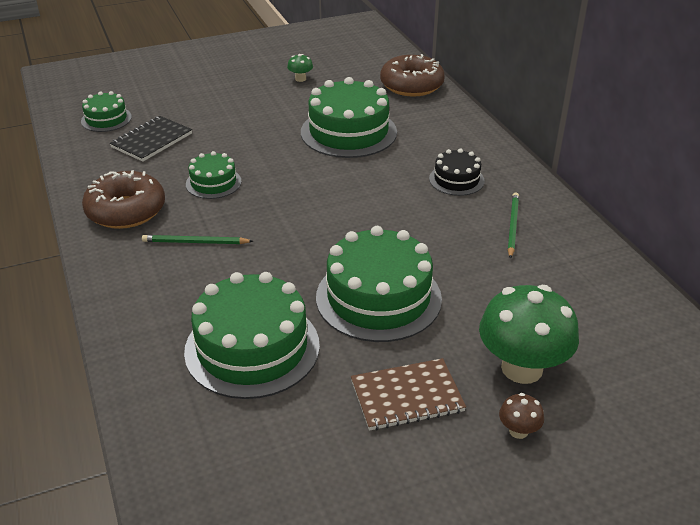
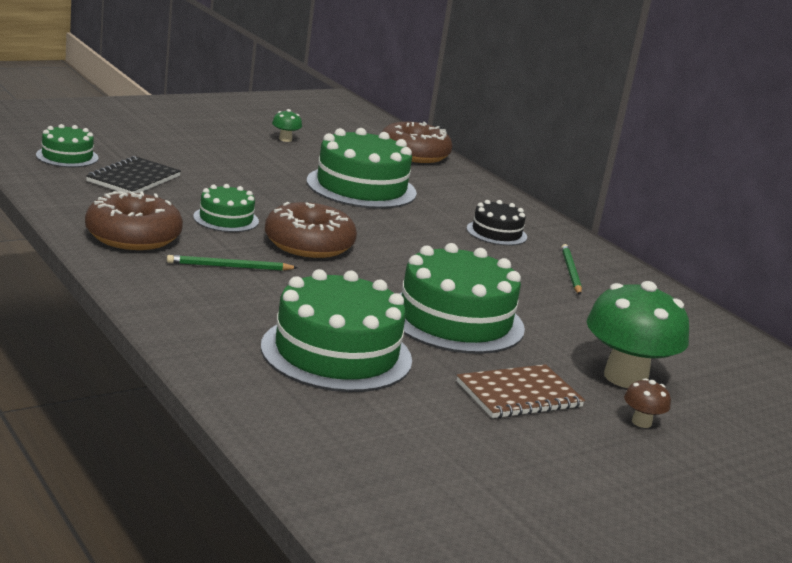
camera: 15 degrees left, 15 degrees down
none -> brown donut [265,202,357,258]

